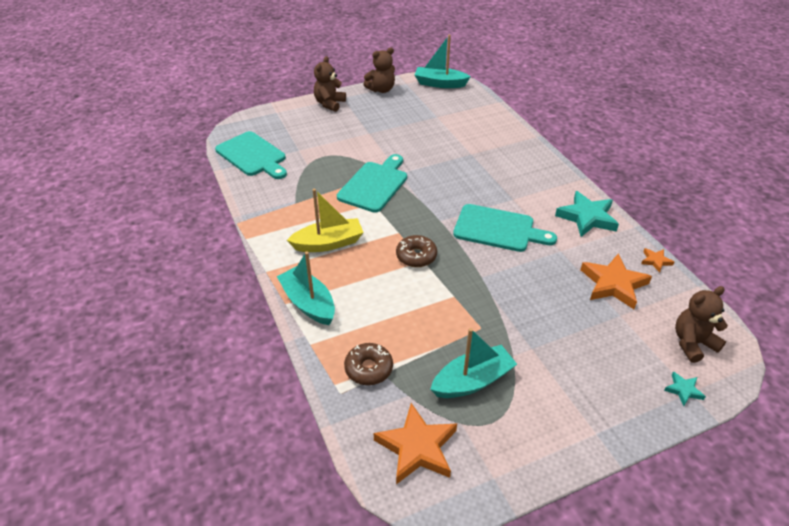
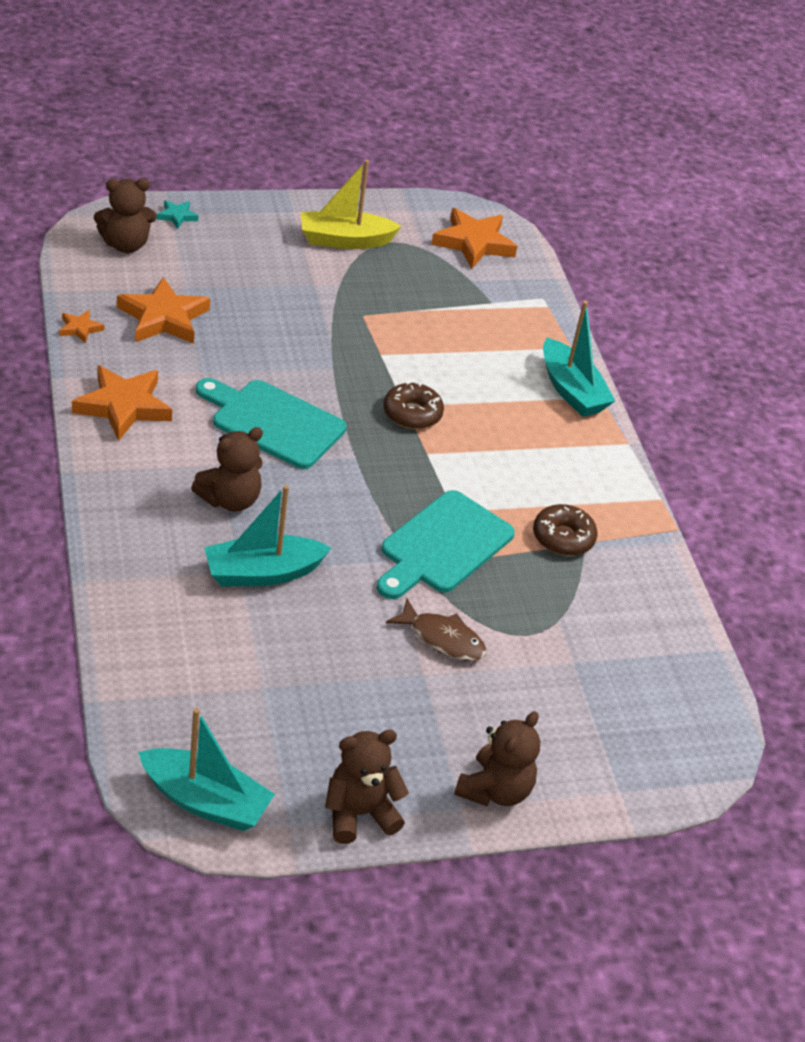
camera: 175 degrees left, 0 degrees up
turquoise cutting board [215,131,287,179] -> none
yellow boat [287,189,364,252] -> yellow boat moved to [301,160,402,249]
brown donut [344,343,393,385] -> brown donut moved to [533,504,598,556]
turquoise boat [430,328,517,398] -> turquoise boat moved to [204,485,331,586]
turquoise star [555,191,619,237] -> orange star [72,365,172,441]
none -> brown teddy bear [191,427,263,512]
none -> brown fish [386,598,487,661]

